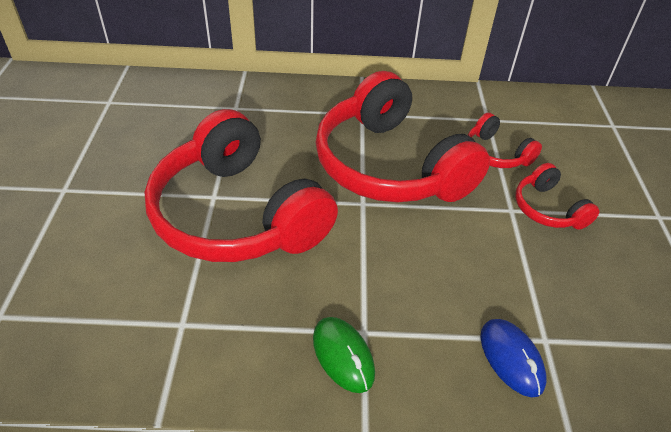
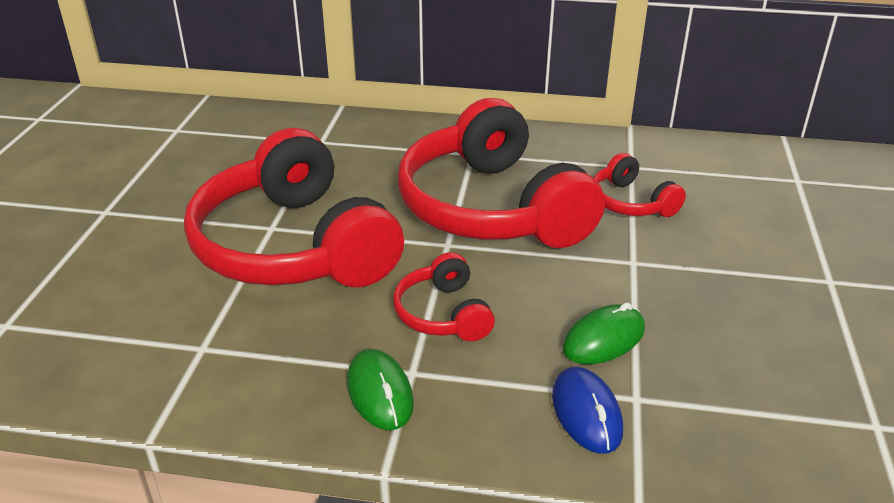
camera: 10 degrees right, 10 degrees down
red headphones [515,163,600,230] -> red headphones moved to [393,252,495,341]
none -> green mouse [562,302,645,364]

